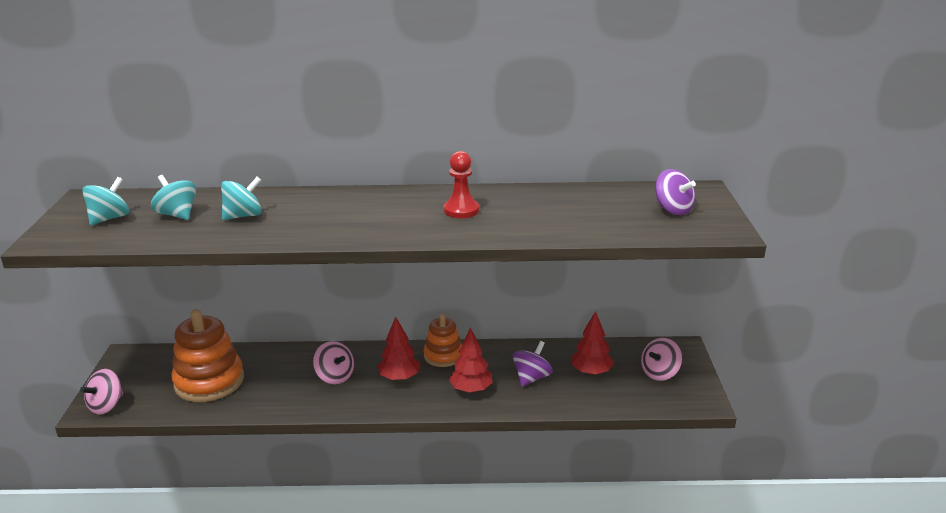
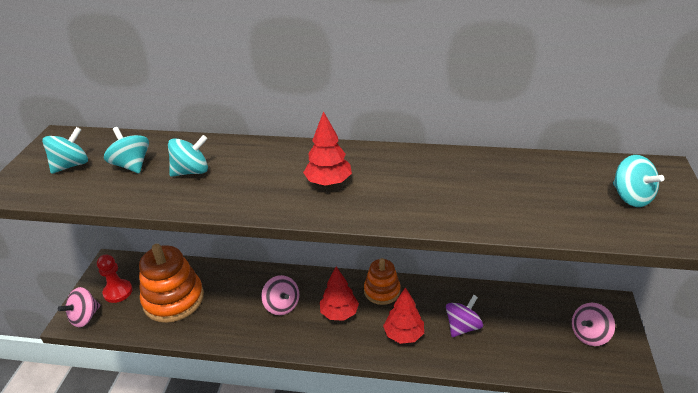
camera: 10 degrees right, 10 degrees up
red pawn [444,151,479,218] -> red pawn moved to [97,254,132,303]
red tree [572,311,614,375] -> red tree moved to [303,111,352,186]
purple spinning top [655,169,696,215] -> turquoise spinning top [613,155,664,207]

